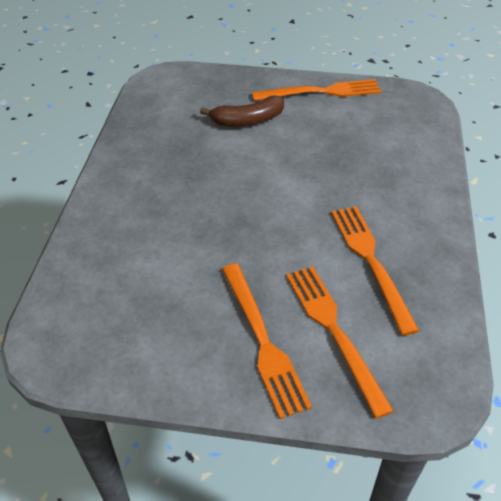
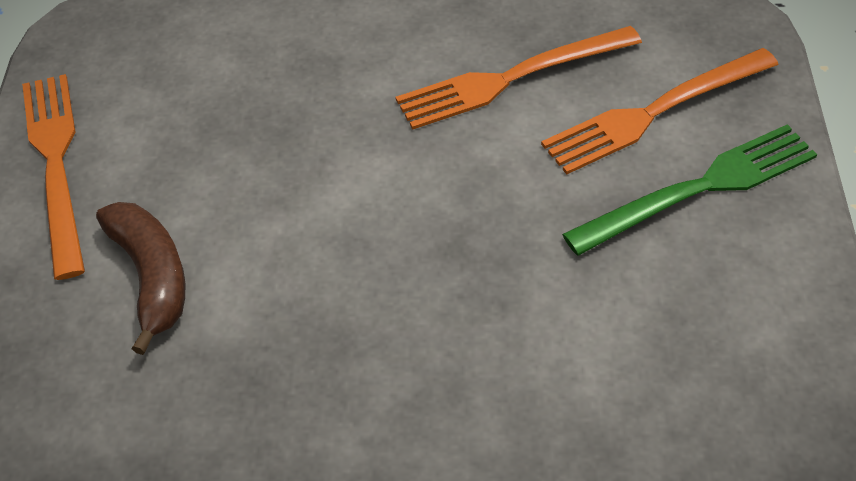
camera: 95 degrees left, 5 degrees up
orange fork [222,264,312,419] -> green fork [562,124,817,256]

